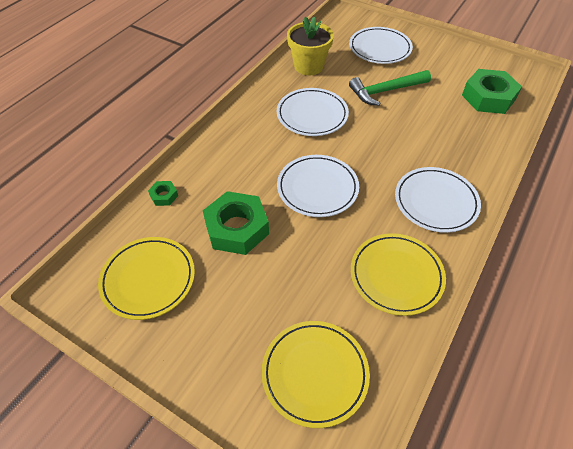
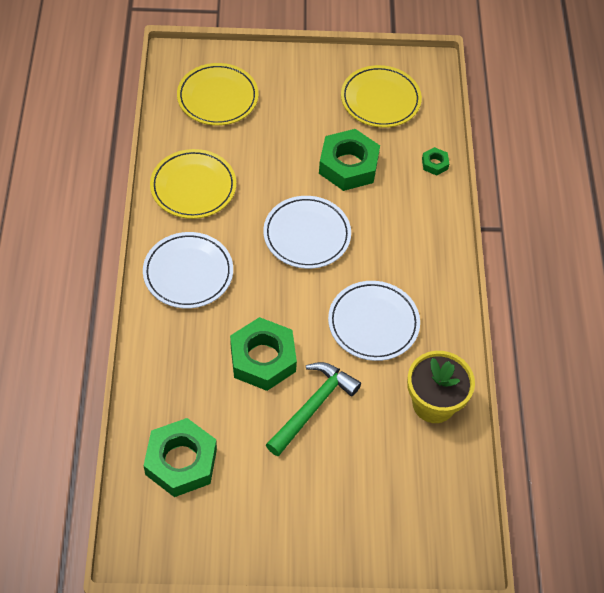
camera: 145 degrees right, 5 degrees up
white plate [349,27,413,64] -> none
none -> green nut [230,317,297,391]

